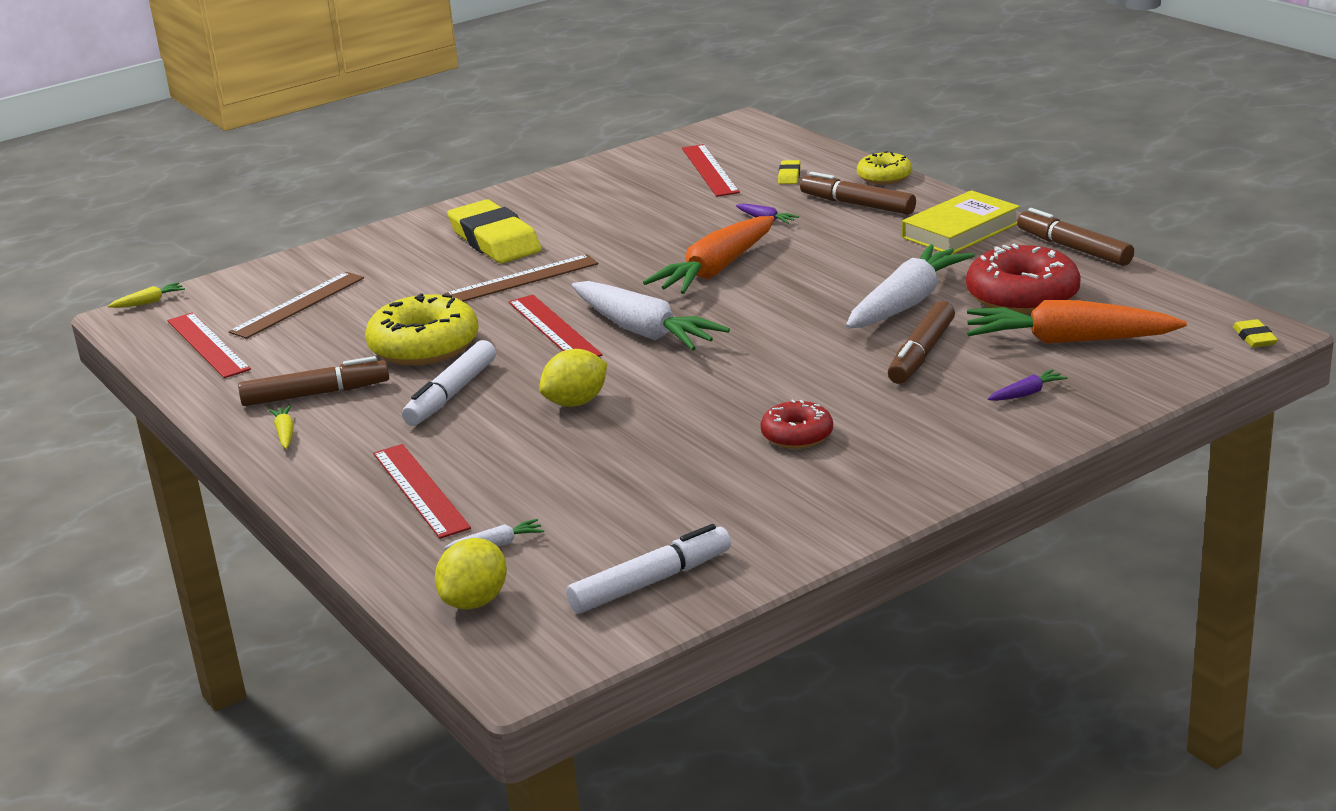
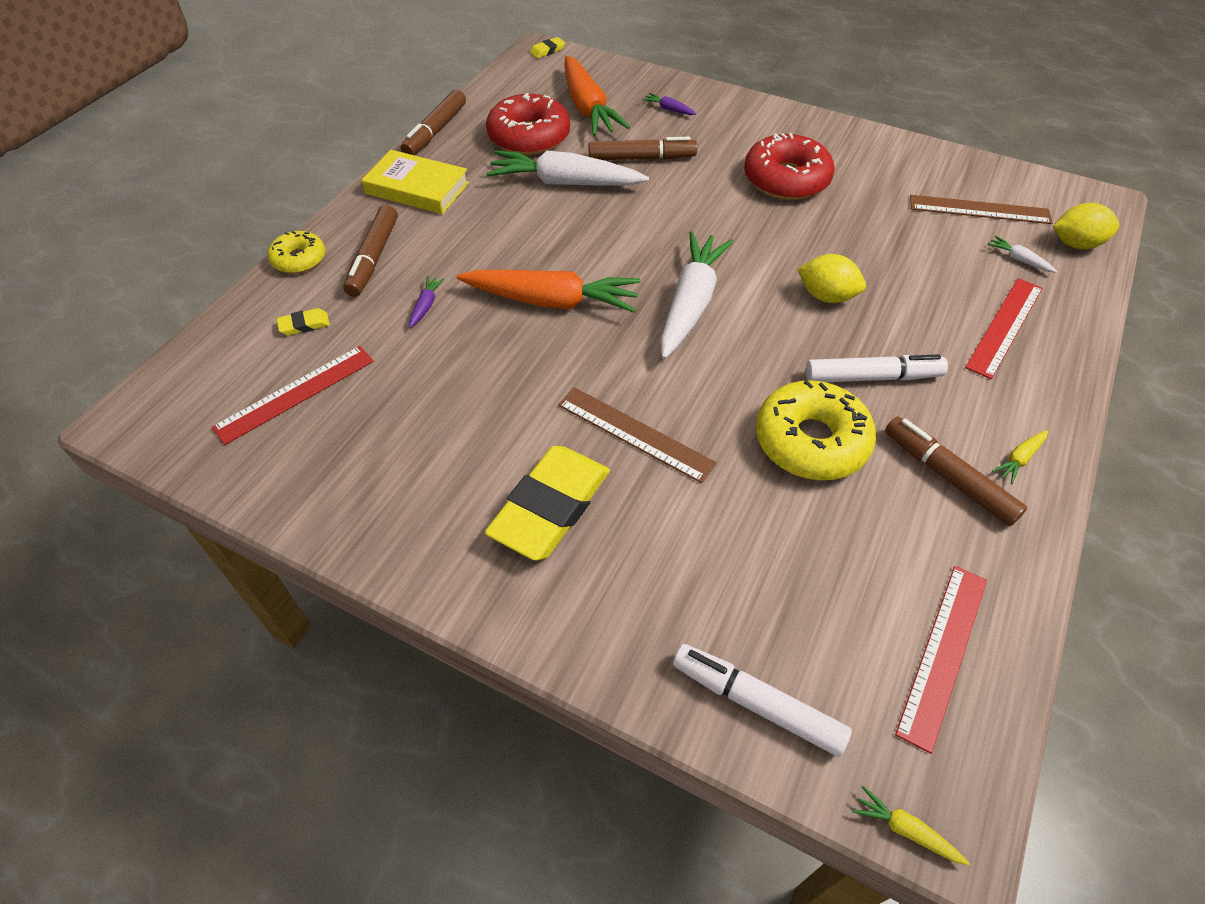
camera: 120 degrees left, 25 degrees up
brown ruler [229,272,364,339] -> brown ruler moved to [910,195,1052,224]
red ruler [508,295,602,357] -> none
white marker [566,524,731,613] -> white marker moved to [673,644,852,757]
red donut [760,400,833,449] -> red donut [744,133,834,200], size x1.75

